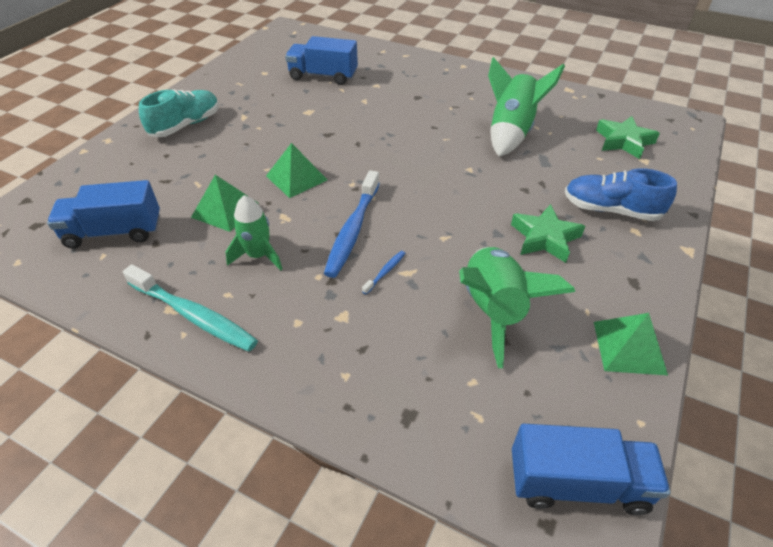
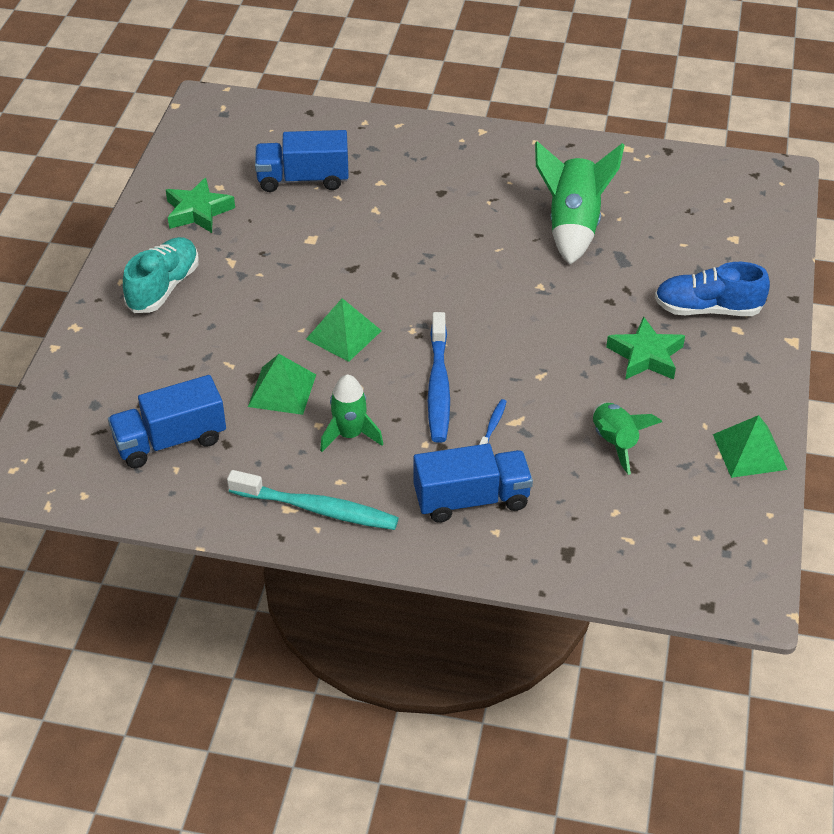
camera: 15 degrees left, 0 degrees up
green rocket [459,247,575,368] -> green rocket [593,403,662,475], size x0.63
blue truck [512,424,671,515] -> blue truck moved to [414,444,533,523]
green star [596,116,660,159] -> green star moved to [166,178,235,233]

